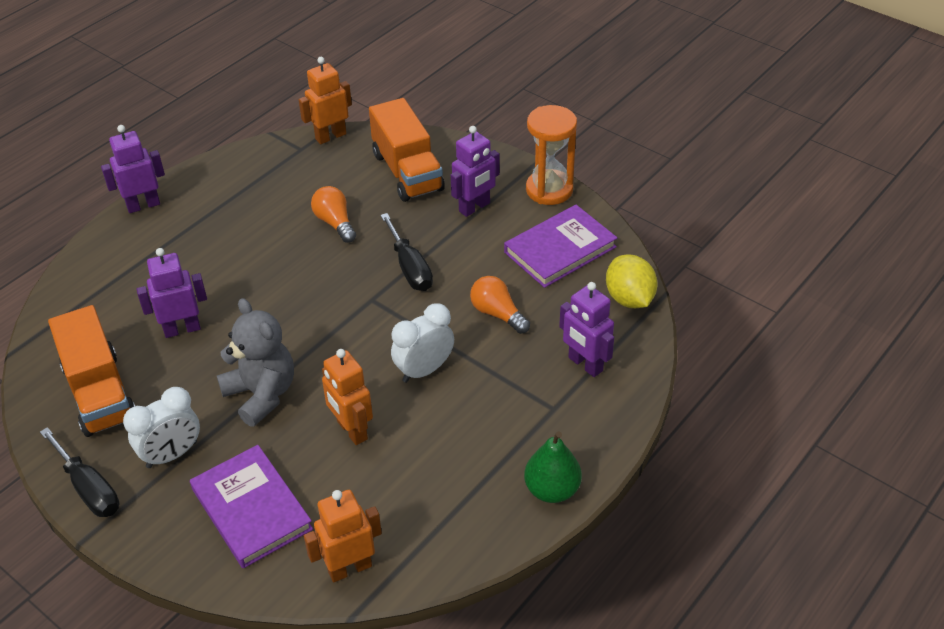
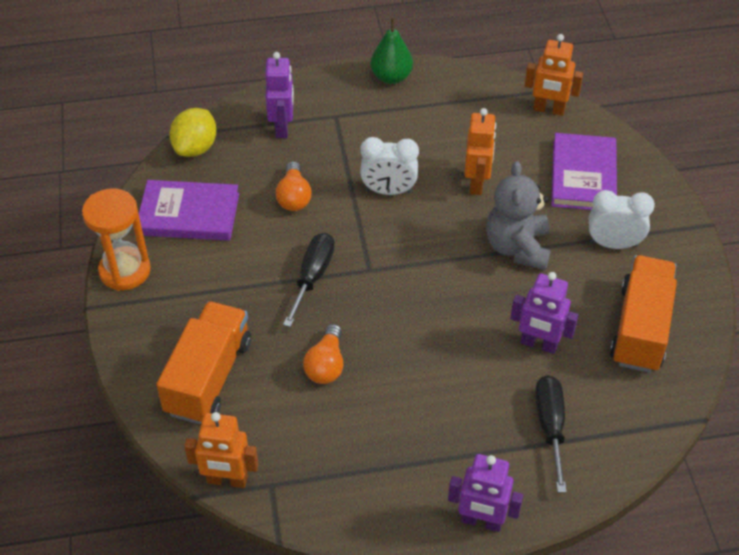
camera: 140 degrees left, 5 degrees up
black screwdriver [40,427,119,517] -> black screwdriver moved to [535,375,567,493]
purple robot [451,126,500,217] -> none

